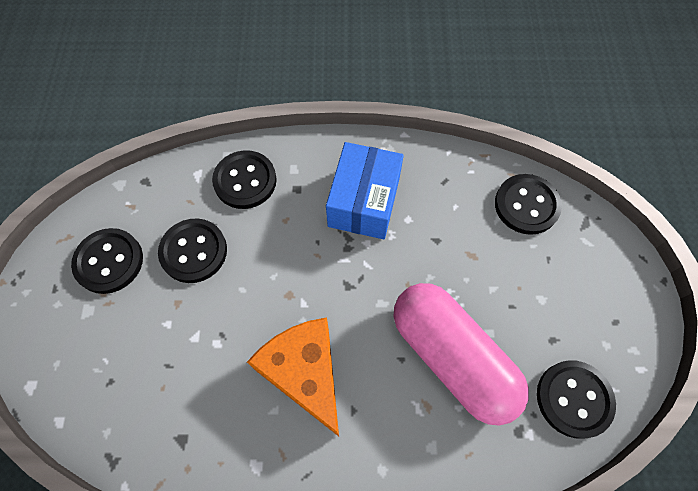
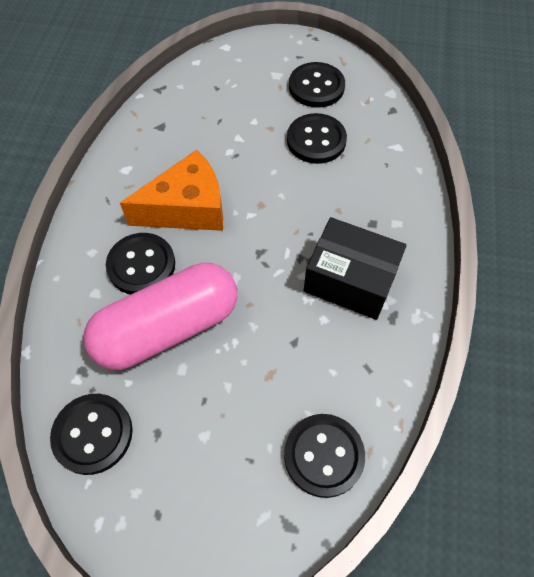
camera: 100 degrees right, 5 degrees down
black button [212,150,277,209] -> black button moved to [106,233,175,295]
blue box [326,142,404,239] -> black box [304,217,406,320]

